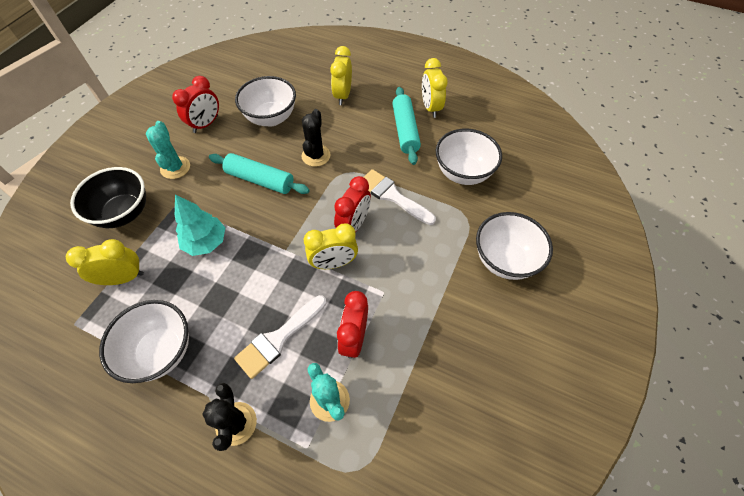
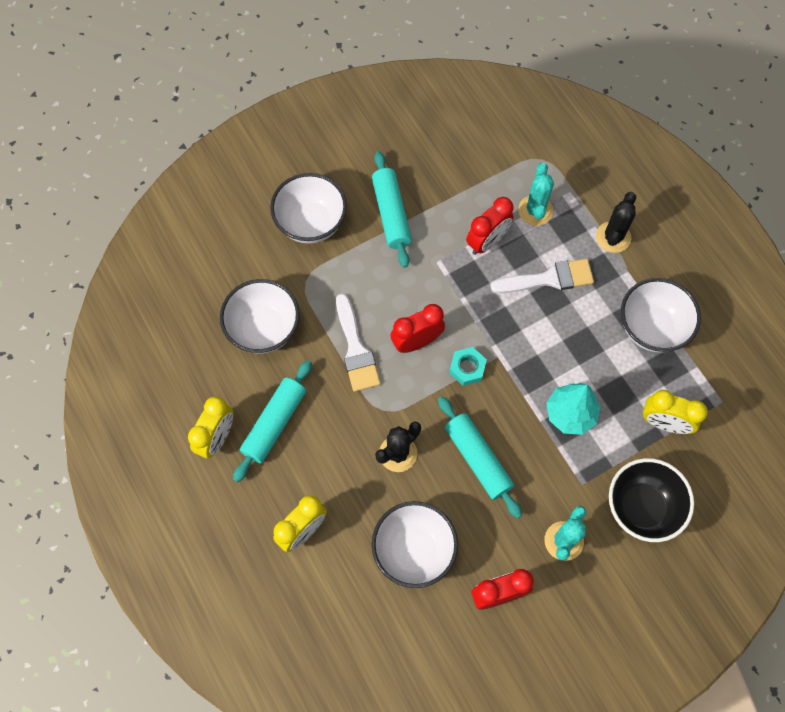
camera: 145 degrees left, 10 degrees up
yellow clock [304,223,358,269] -> none
none -> turquoise rolling pin [372,151,412,268]
none -> turquoise nut [449,347,487,386]

